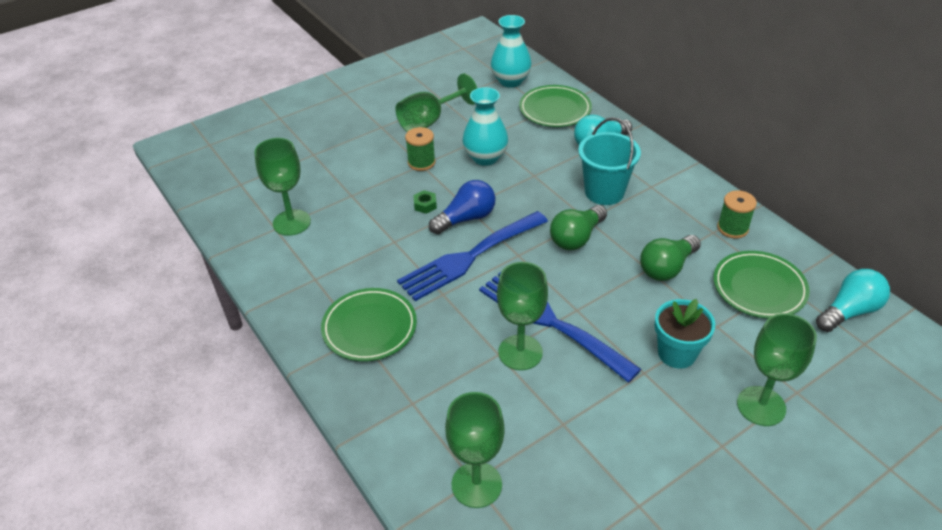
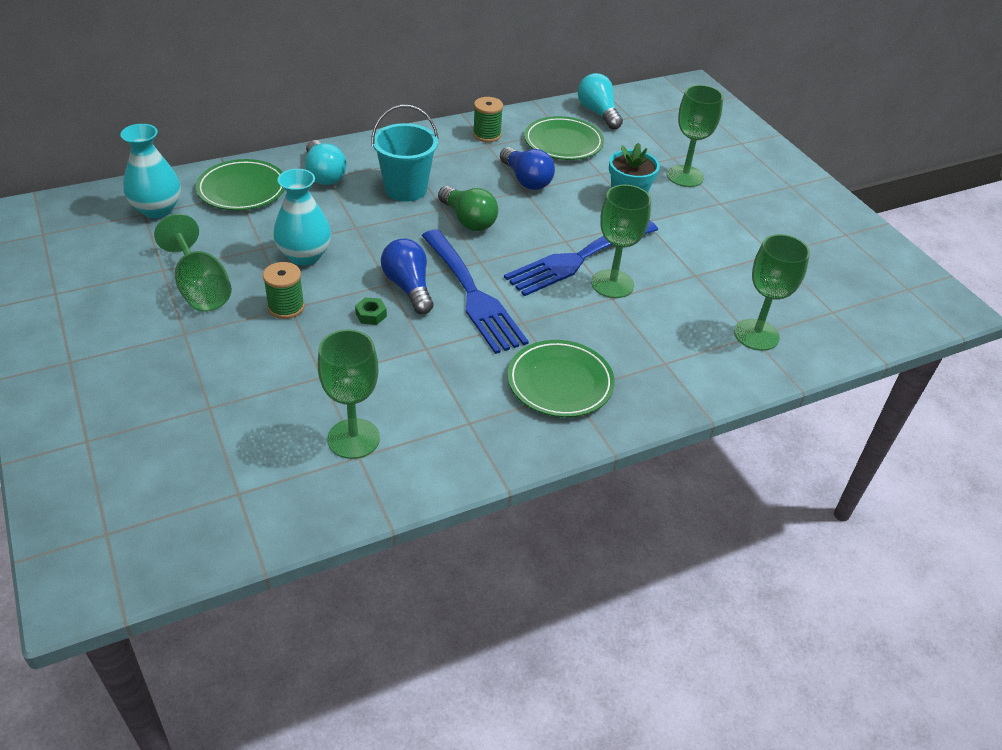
camera: 85 degrees left, 0 degrees up
green light bulb [640,235,701,281] -> blue light bulb [500,147,555,190]

